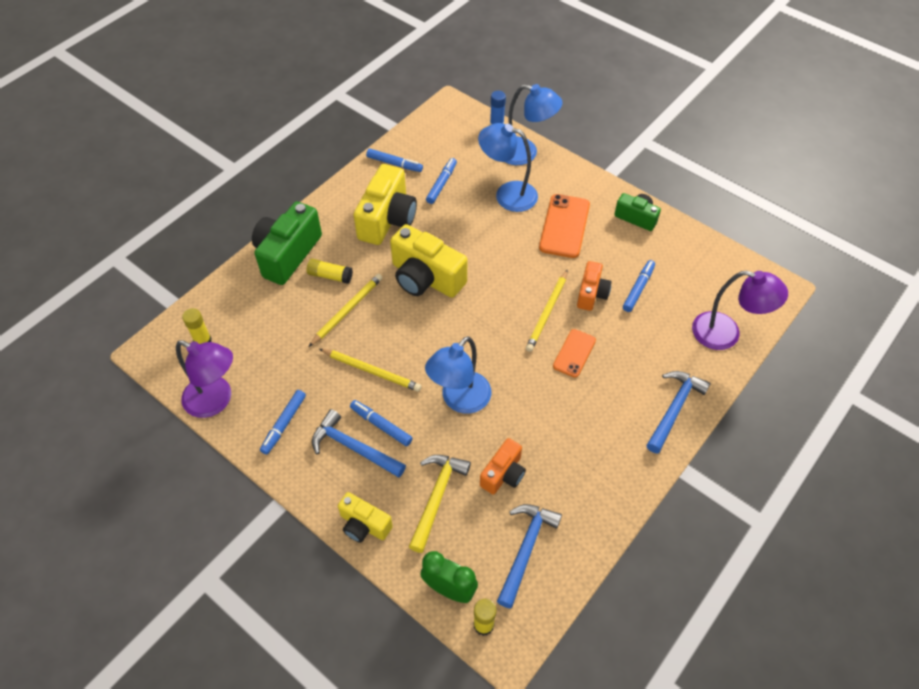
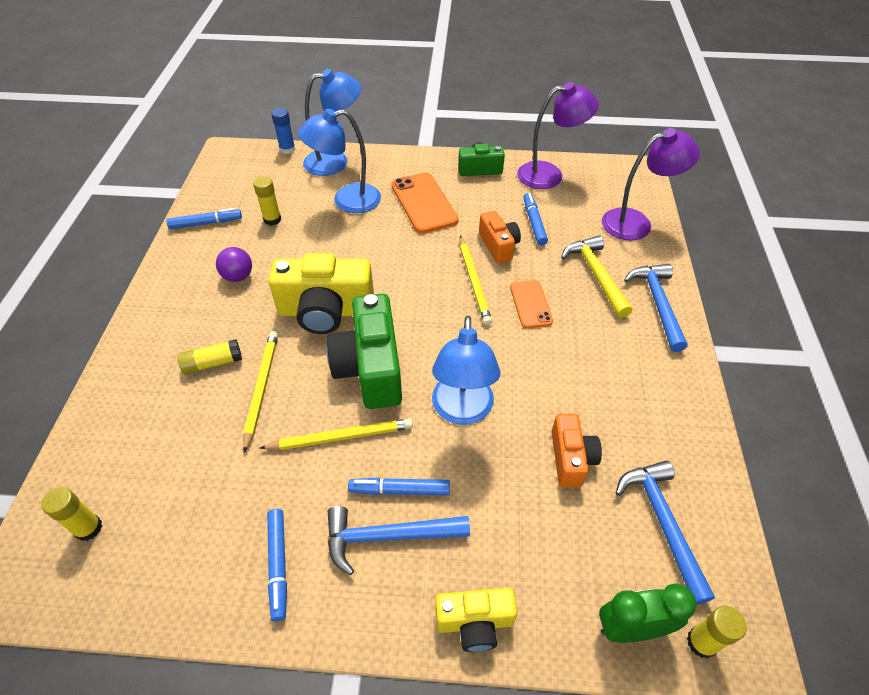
camera: 35 degrees left, 5 degrees down
purple lamp [176,340,233,418] -> purple lamp moved to [517,82,599,189]
green camera [252,201,322,285] -> green camera moved to [327,294,402,409]
yellow camera [354,164,417,245] -> purple ball [216,247,252,282]
yellow hammer [409,455,471,553] -> yellow hammer moved to [561,235,633,318]
blue marker [426,158,457,204] -> yellow glue stick [253,176,281,226]

